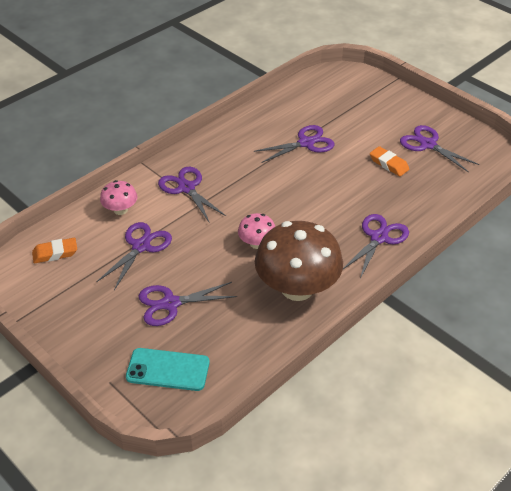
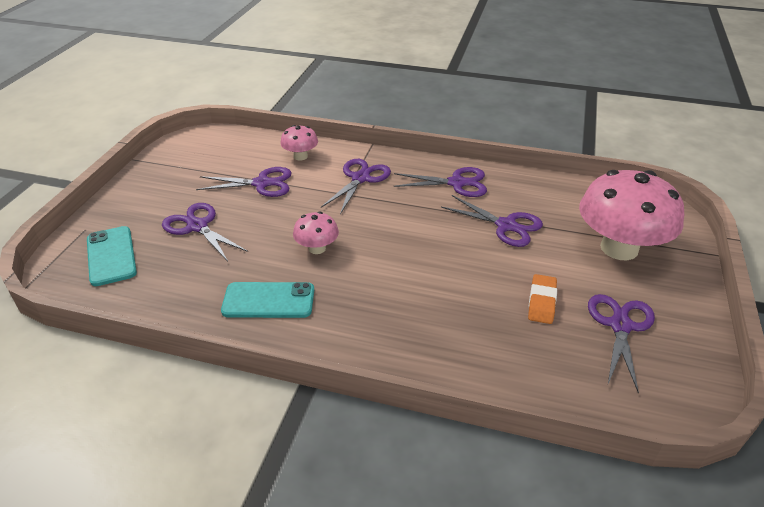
camera: 60 degrees right, 5 degrees down
orange eraser [32,238,77,263] -> none
brown mushroom [255,221,343,301] -> turquoise phone [221,282,314,318]
purple scissors [343,214,409,279] -> purple scissors moved to [393,167,487,197]
none -> pink mushroom [579,170,684,260]

